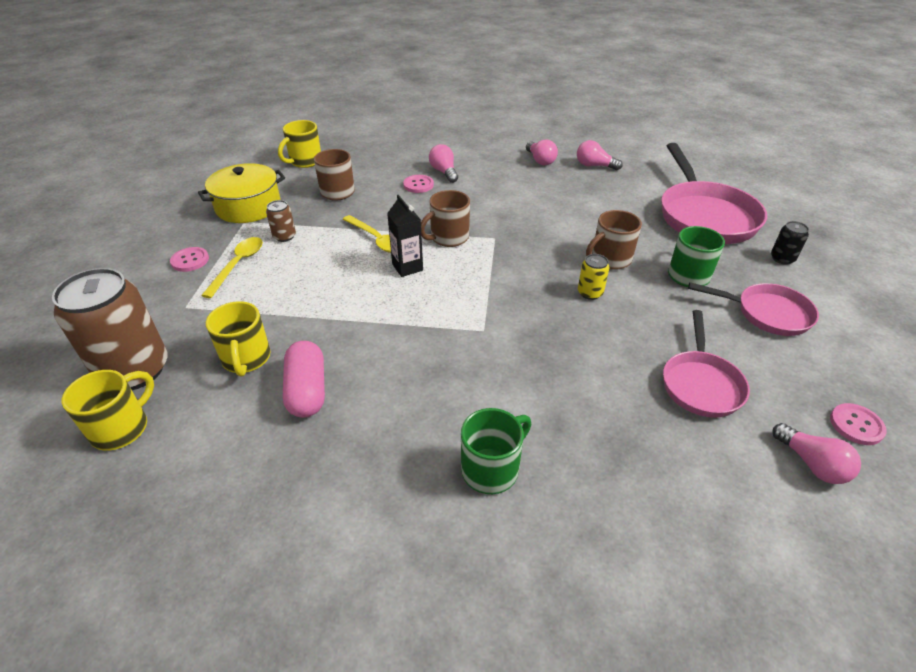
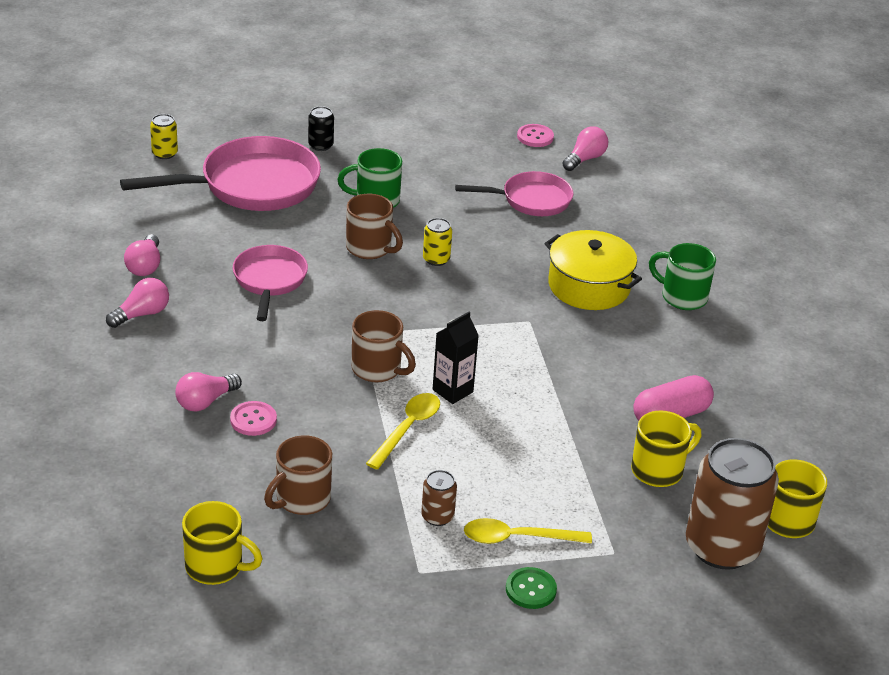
camera: 110 degrees left, 5 degrees down
pink button [170,247,209,272] -> green button [506,567,557,609]
yellow pot [198,163,285,223] -> yellow pot moved to [545,230,642,310]
pink pan [688,282,819,336] -> pink pan moved to [233,245,308,321]
none -> yellow can [150,114,178,159]

